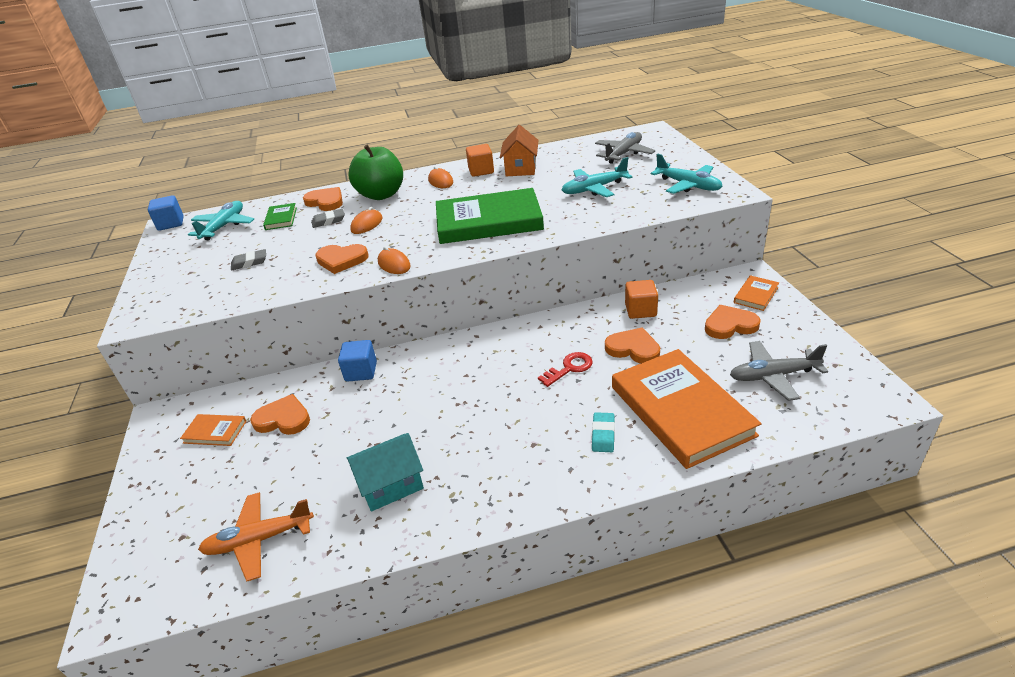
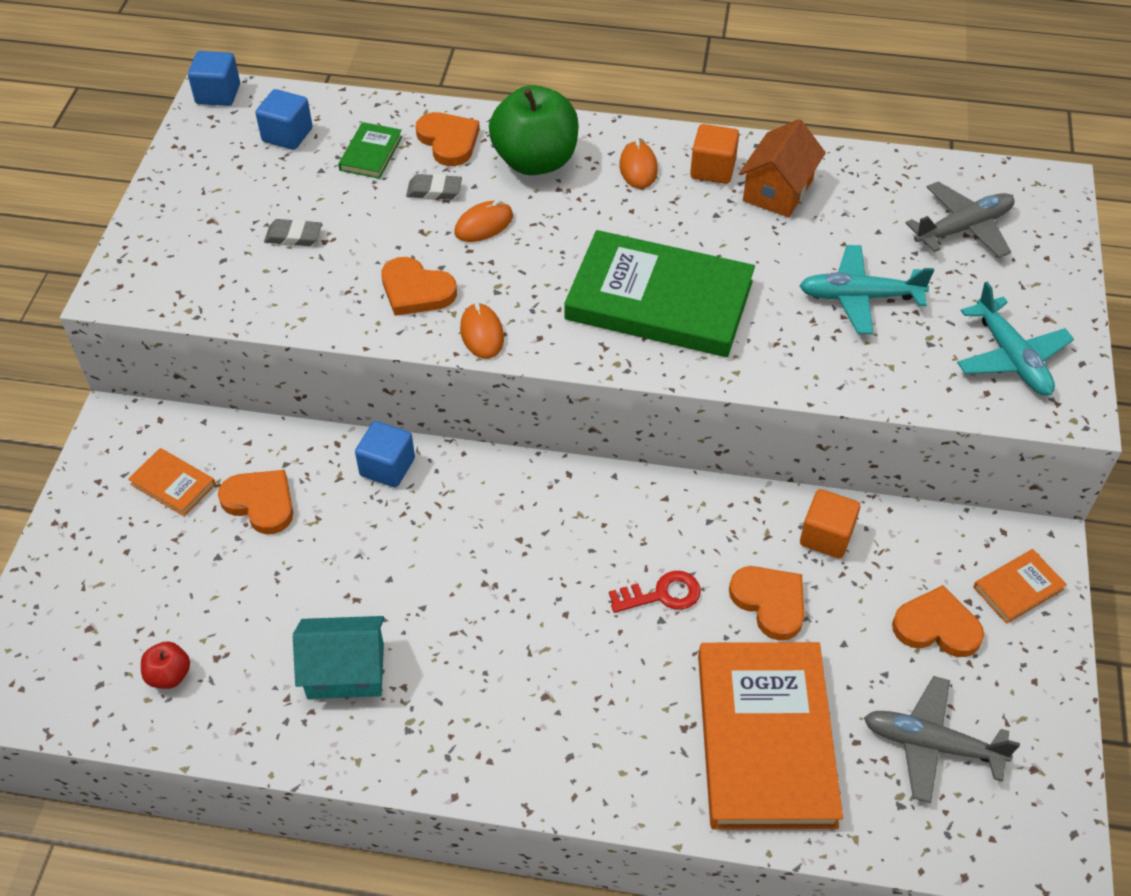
camera: 20 degrees right, 15 degrees up
turquoise plane [188,201,254,240] -> blue cube [255,89,313,150]
orange plane [198,492,314,581] -> red apple [141,641,190,689]
turquoise eraser [592,412,615,452] -> none

